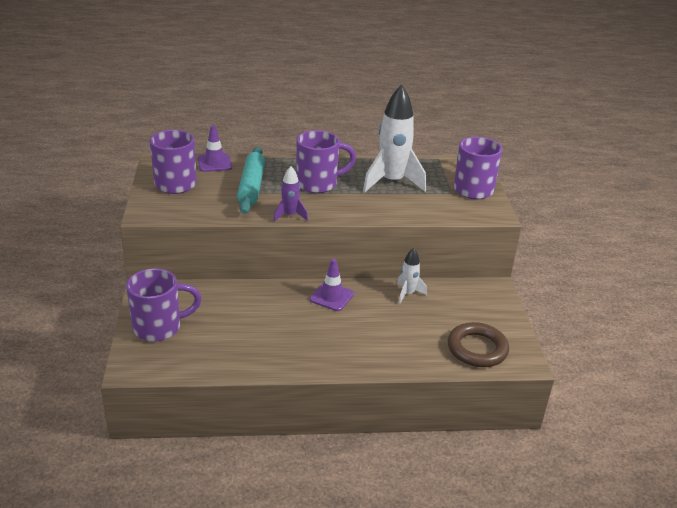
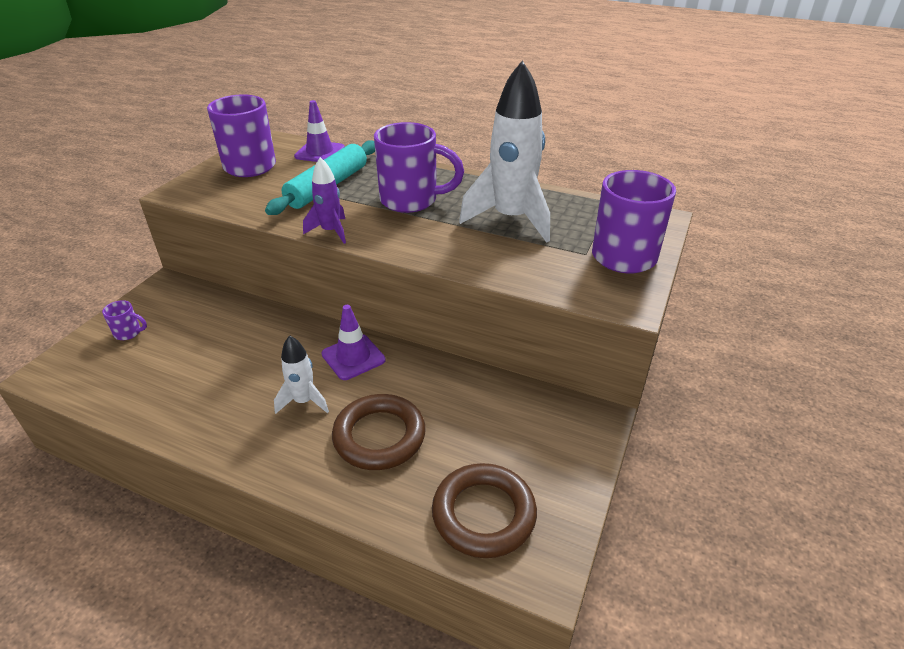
camera: 30 degrees right, 5 degrees up
purple mug [126,268,202,342] -> purple mug [102,300,147,340], size x0.43
white rocket [397,248,427,304] -> white rocket moved to [274,335,329,414]
none -> brown ring [332,394,426,470]

